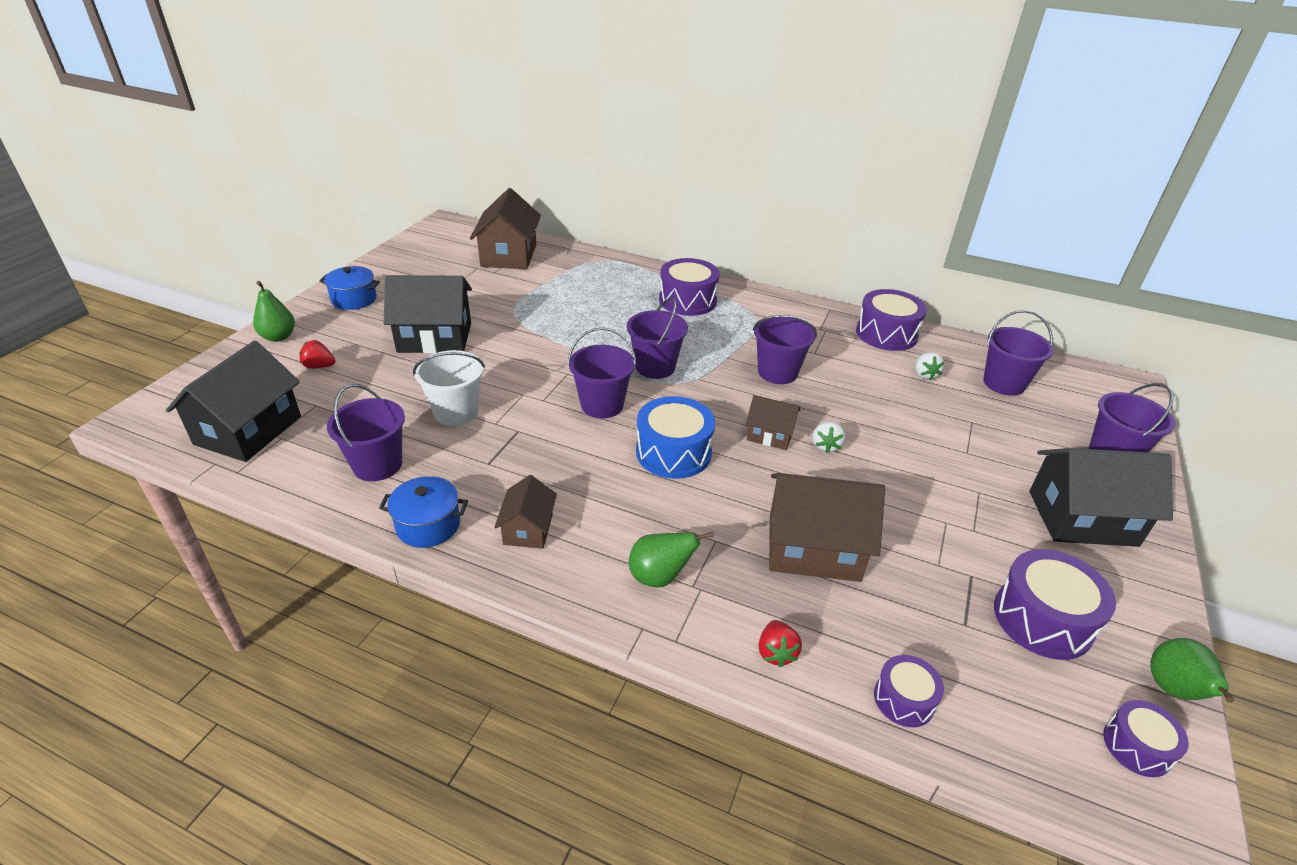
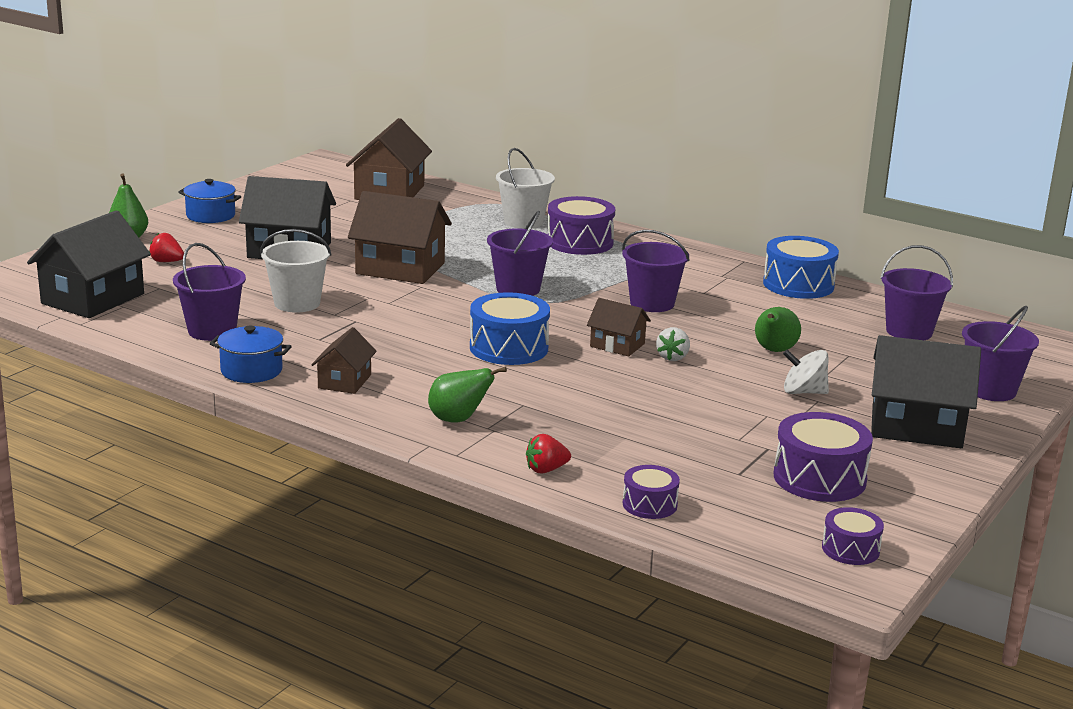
camera: 10 degrees right, 15 degrees down
purple bucket [568,327,636,418] -> none
red strawberry [758,620,802,667] -> red strawberry turned 60 degrees clockwise [526,434,571,473]
brown house [769,473,885,582] -> brown house moved to [348,191,452,284]
purple drum [856,289,927,351] -> blue drum [763,236,839,299]
white strawberry [915,352,944,380] -> none
green pear [1150,638,1234,703] -> green pear moved to [755,307,801,352]
none -> white bucket [496,148,555,229]
none -> white spinning top [783,349,829,394]

